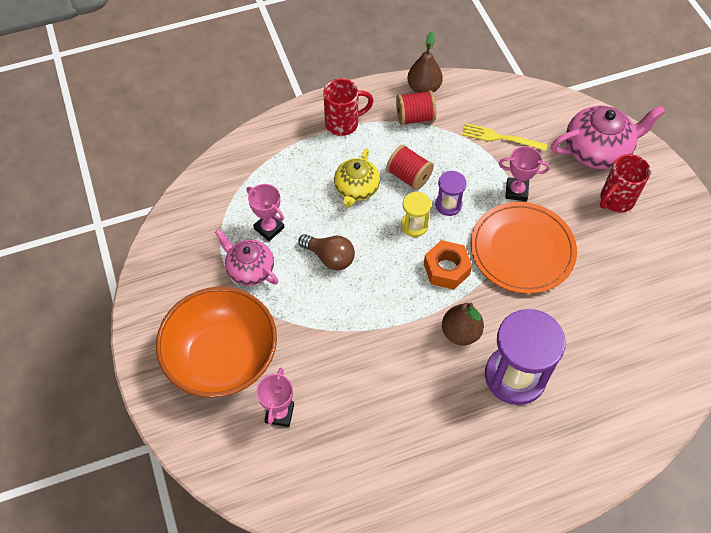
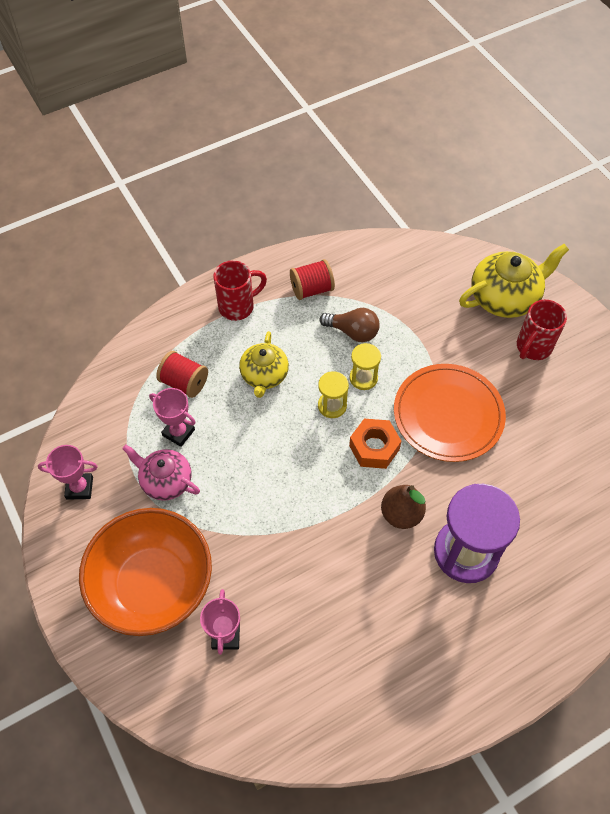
camera: 10 degrees left, 0 degrees up
brown light bulb [298,234,355,270] -> brown light bulb moved to [320,308,380,342]
red spool [386,145,434,190] -> red spool moved to [156,351,208,398]
brown pear [407,31,443,93] -> none
purple hourglass [435,171,467,216] -> yellow hourglass [349,343,381,390]
yellow fork [462,123,548,151] -> none
pink trophy [499,146,550,201] -> pink trophy moved to [38,445,97,500]
pink teapot [551,105,665,169] -> yellow teapot [459,244,569,318]

